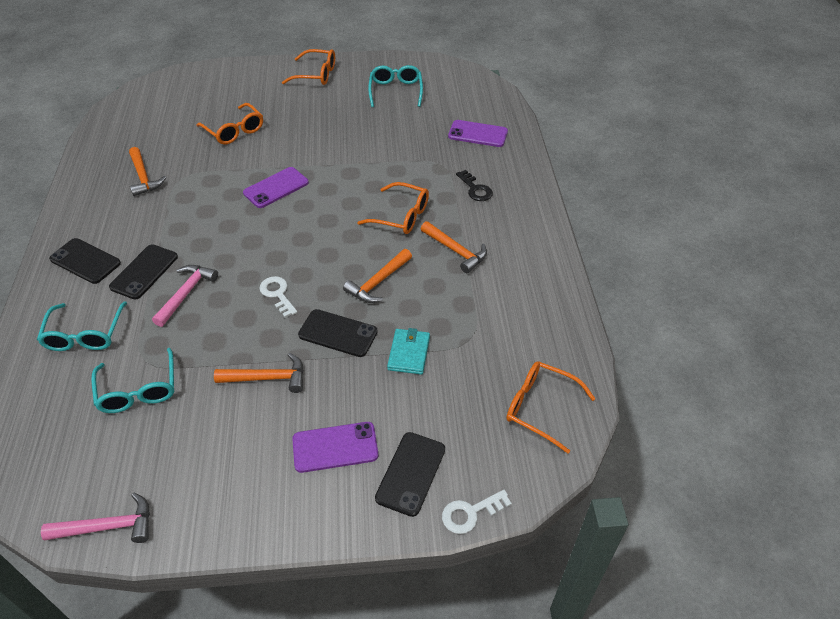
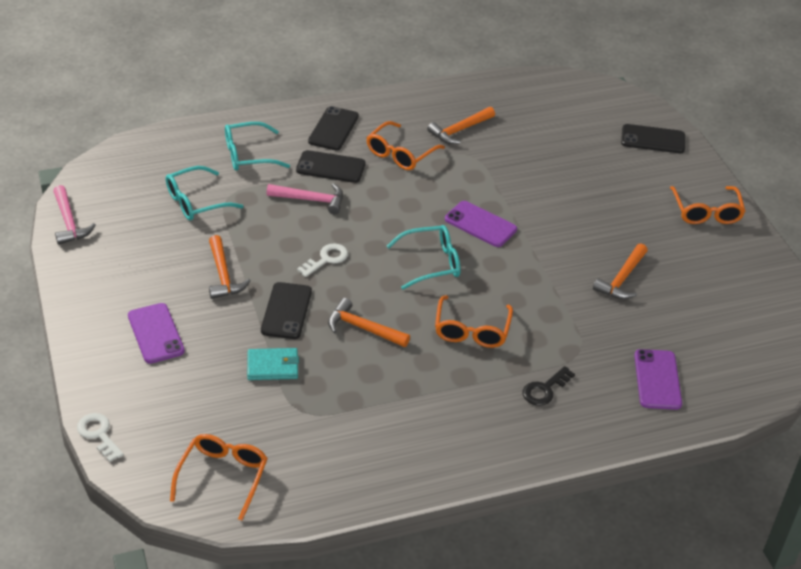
camera: 75 degrees right, 5 degrees down
orange glasses [197,103,263,144] -> orange glasses moved to [366,121,445,170]
turquoise glasses [368,65,423,107] -> turquoise glasses moved to [387,225,461,290]
black phone [375,432,445,517] -> black phone moved to [621,124,685,153]
orange hammer [421,221,487,273] -> orange hammer moved to [593,243,648,299]

